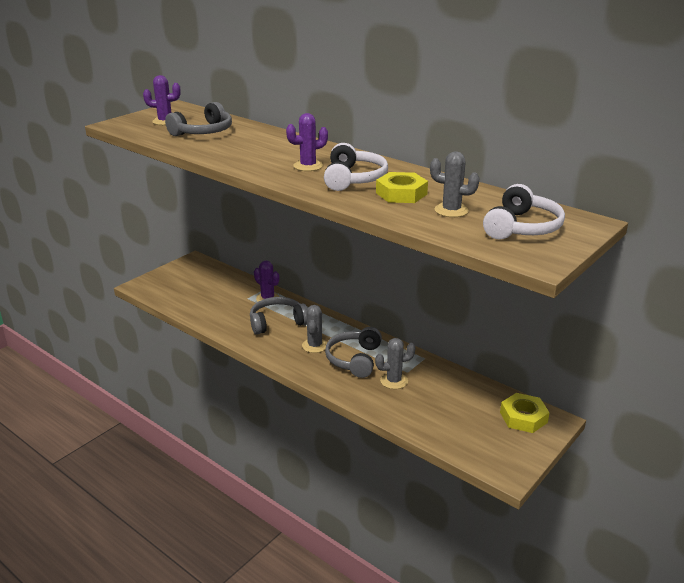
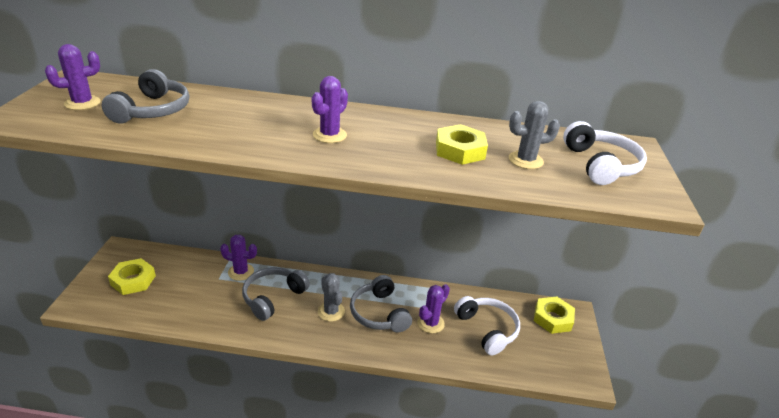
camera: 35 degrees left, 5 degrees up
white headphones [324,143,388,191] -> white headphones moved to [454,296,520,355]
grey cactus [375,338,416,389] -> purple cactus [417,284,450,333]
none -> yellow nut [108,258,156,295]

